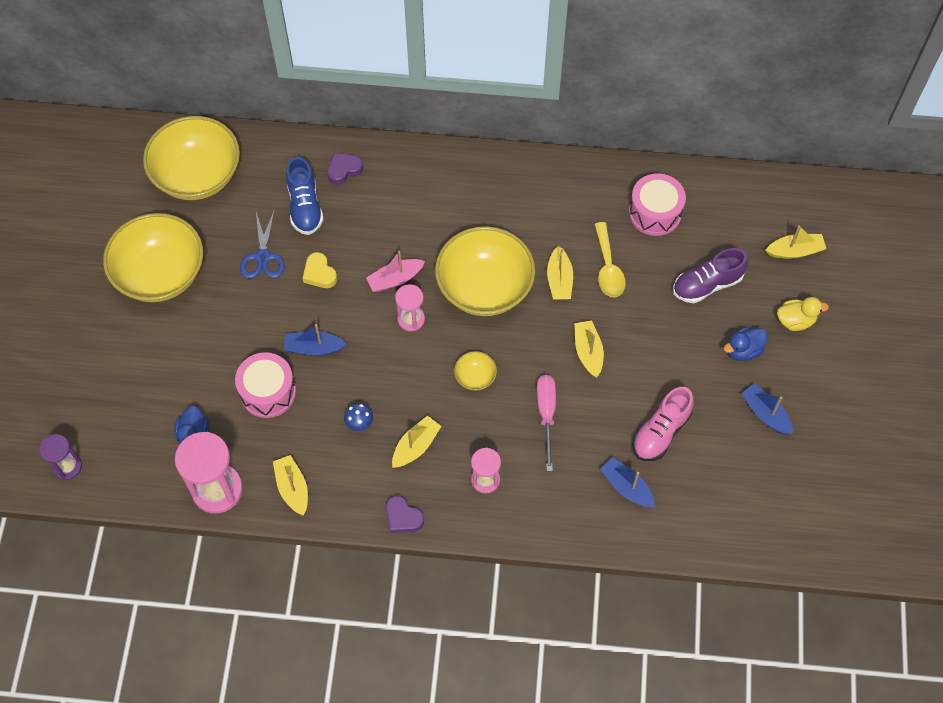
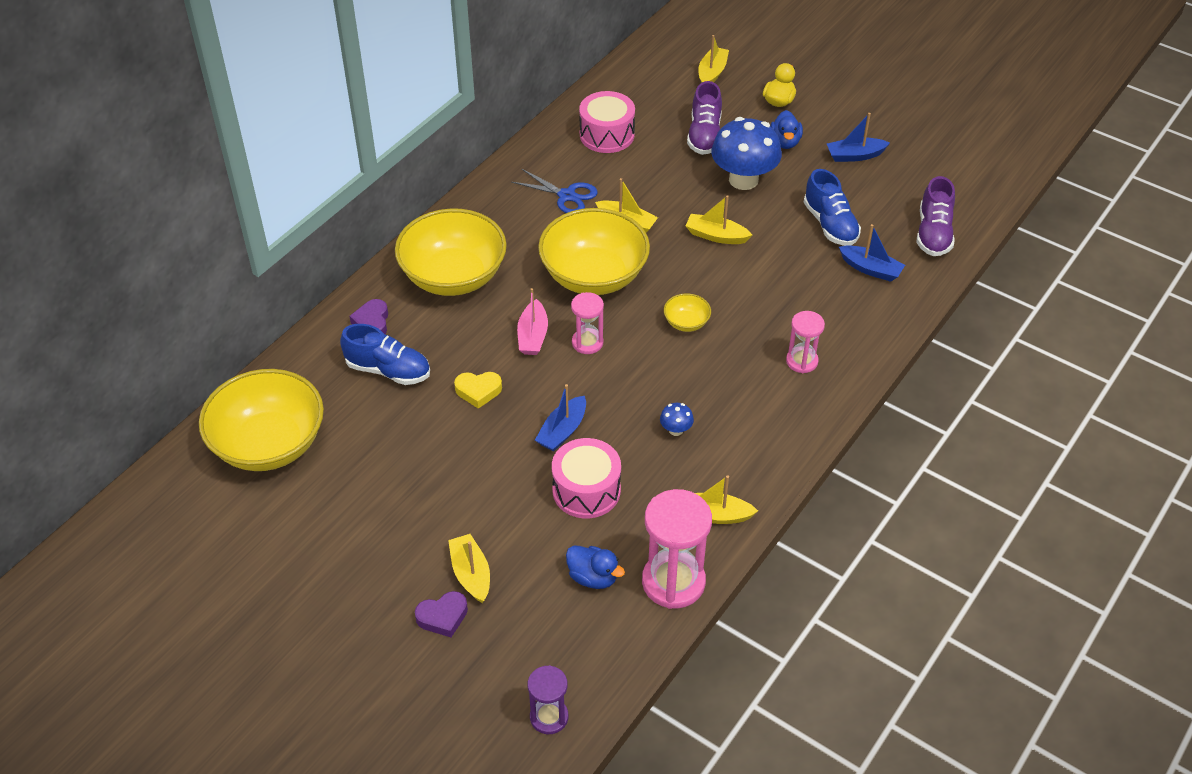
camera: 60 degrees left, 15 degrees down
yellow bowl [103,213,203,302] -> yellow bowl moved to [395,208,507,296]
blue scissors [240,209,285,278] -> blue scissors moved to [512,169,598,213]
purple heart [386,496,424,533] -> purple heart moved to [415,591,468,637]
yellow boat [392,415,441,468] -> yellow boat moved to [448,534,490,603]
pink screwdriver [537,375,556,471] -> none
yellow spoon [594,222,626,297] -> none
blue boat [600,457,655,507] -> blue boat turned 135 degrees counterclockwise [839,224,905,282]
pink shoe [633,387,694,461] -> blue shoe [804,169,861,246]
none -> blue mushroom [711,117,782,190]
none -> purple shoe [917,176,955,256]

